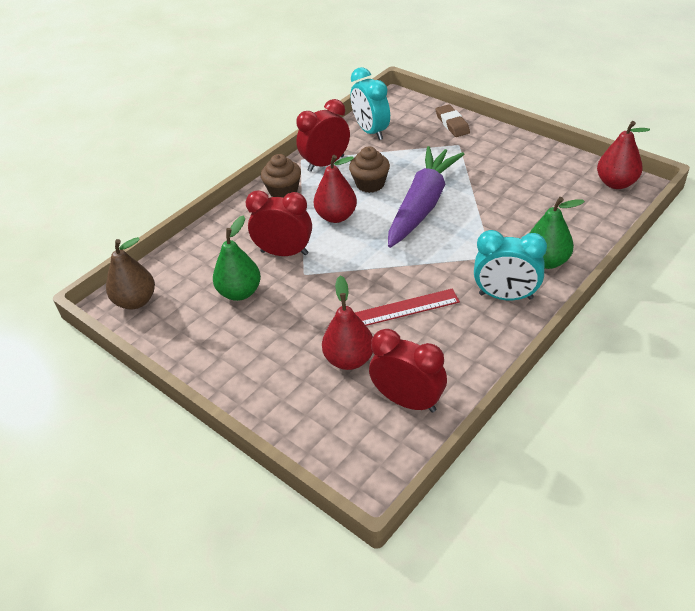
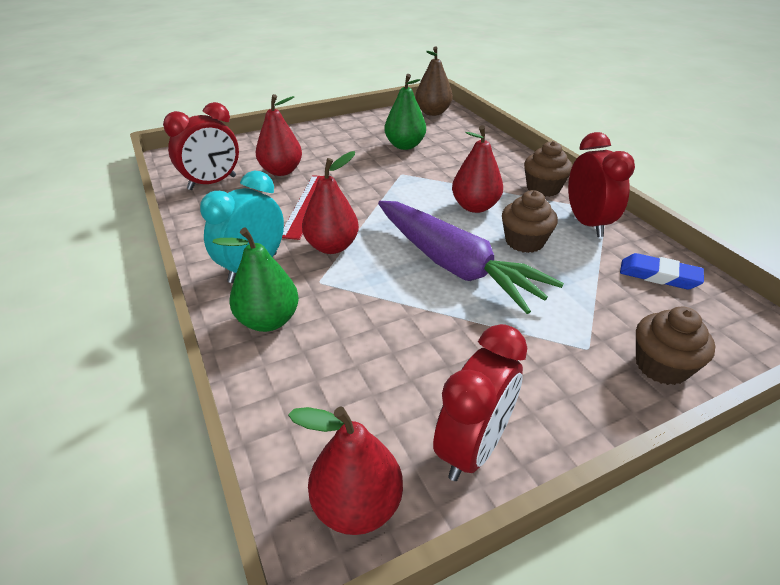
camera: 110 degrees right, 5 degrees down
red clock [246,190,312,256] -> red clock moved to [433,324,527,481]
turquoise clock [350,67,390,140] -> blue eraser [620,253,704,289]
brown eraser [435,104,470,137] -> brown cupcake [636,307,716,385]
none -> red pear [302,151,359,254]

